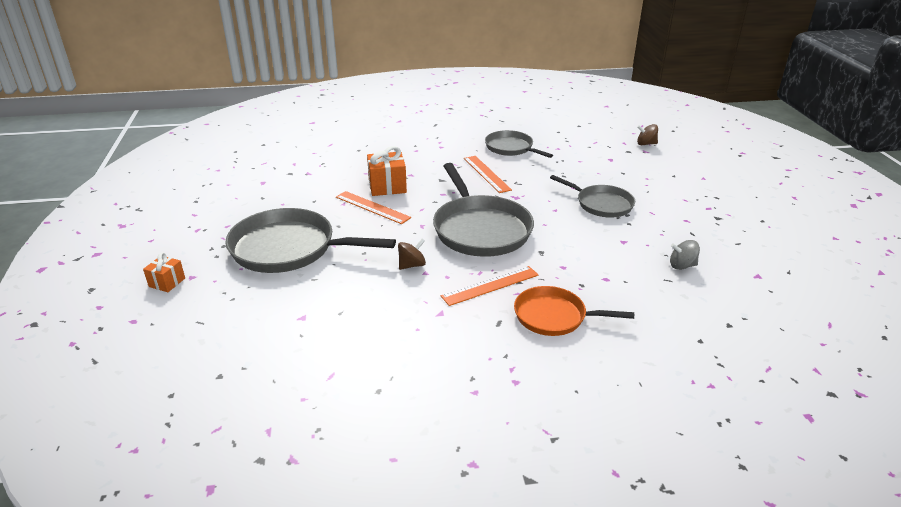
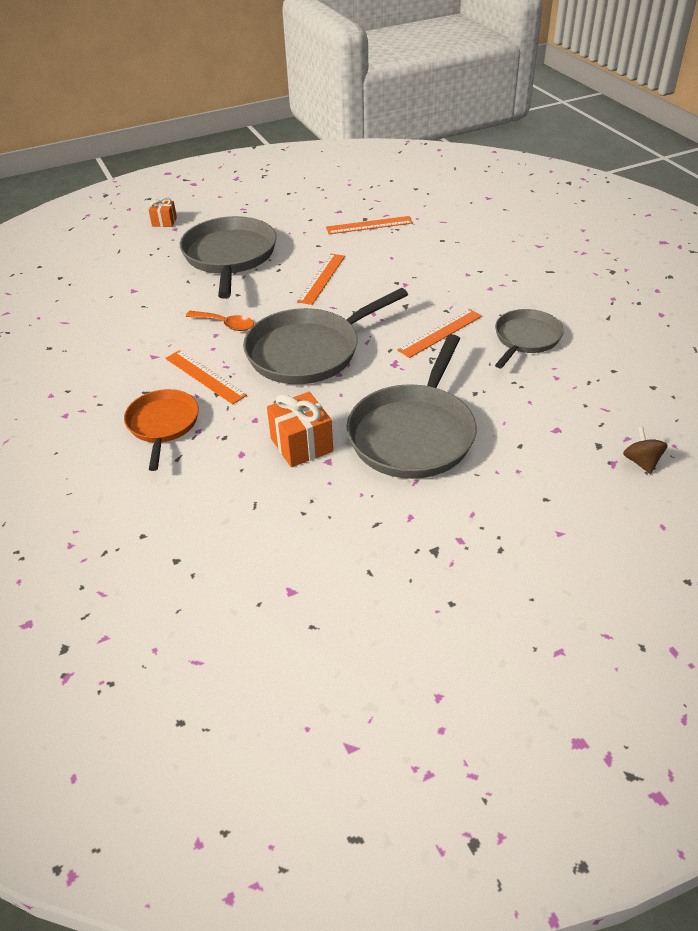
camera: 75 degrees right, 10 degrees up
orange gift [367,146,407,196] -> orange gift moved to [267,392,333,467]
brown spinning top [398,239,426,270] -> orange spoon [185,311,254,331]
grey pan [550,175,635,218] -> grey pan [347,334,476,479], size x1.67
grey spinning top [670,240,700,270] -> none
none -> orange ruler [326,216,413,234]

